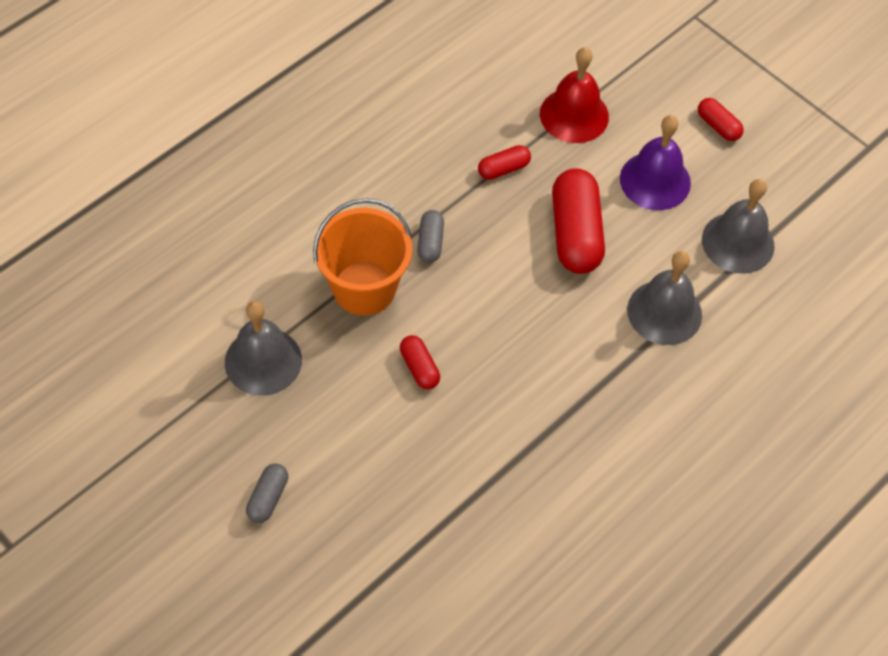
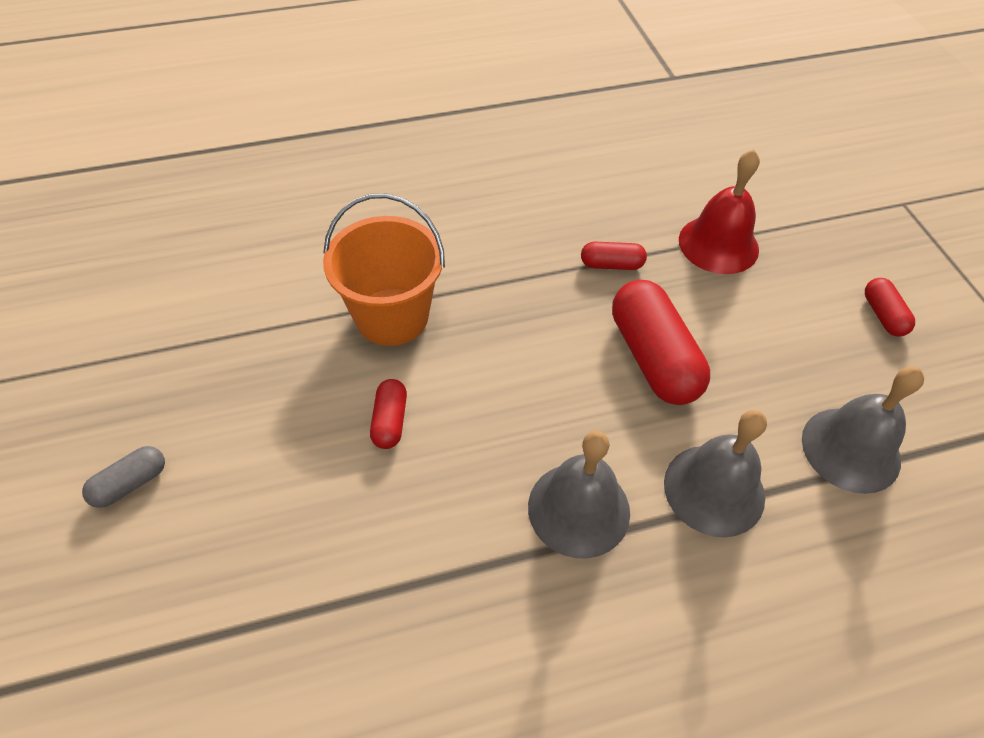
camera: 30 degrees right, 5 degrees down
grey bell [225,301,302,395] -> grey bell moved to [528,431,630,559]
grey capsule [417,210,444,263] -> none
red capsule [552,168,605,274] -> red capsule turned 45 degrees counterclockwise [612,280,710,405]
purple bell [620,115,691,210] -> none

